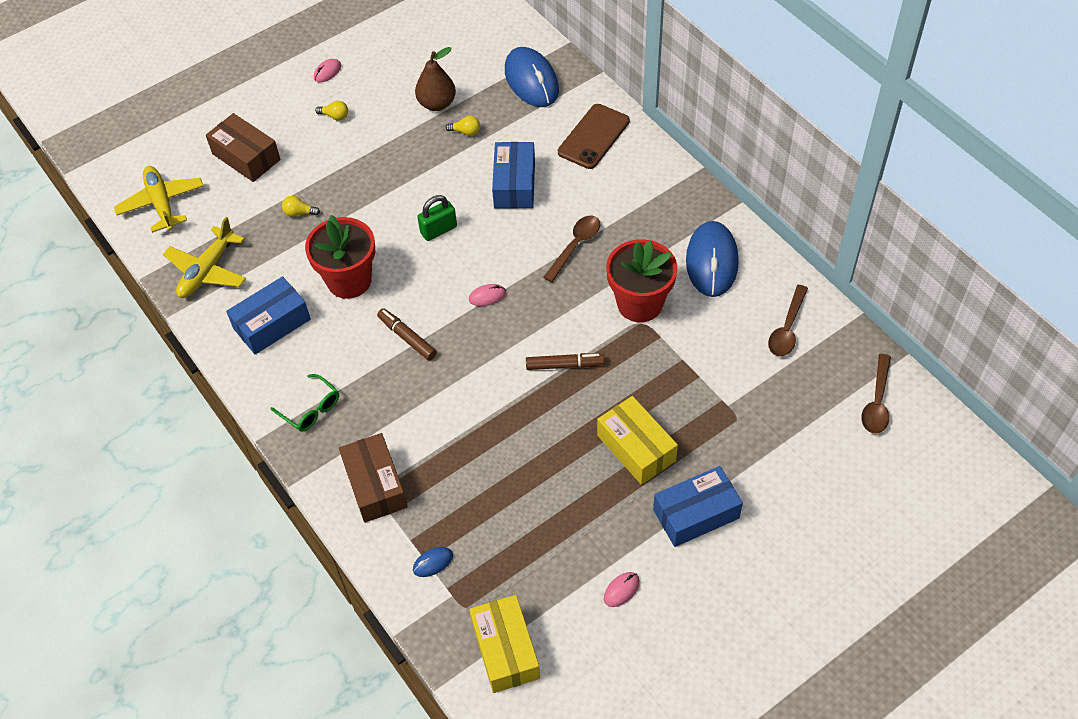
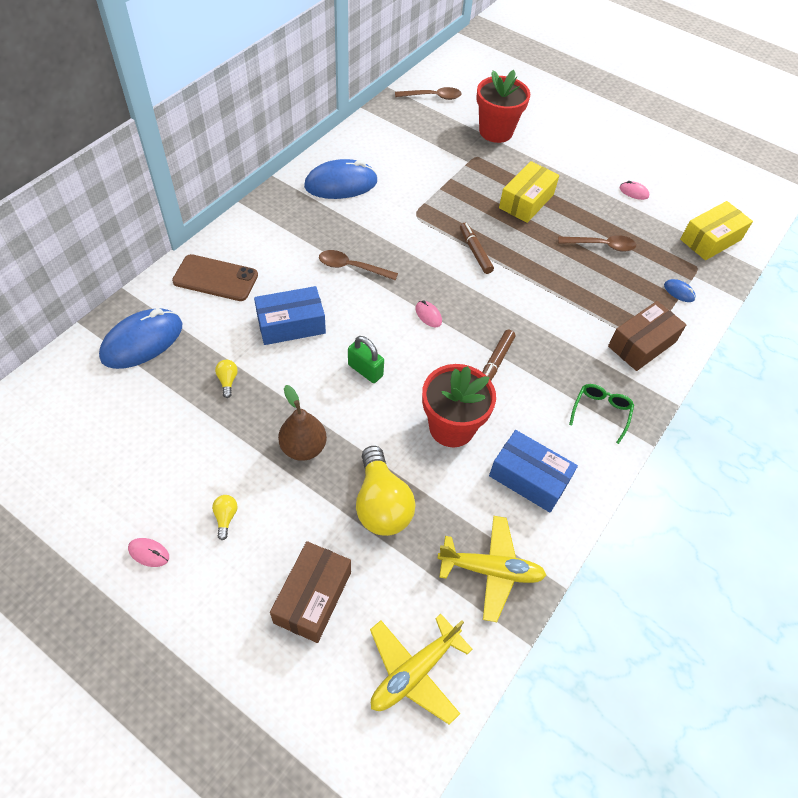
camera: 115 degrees left, 0 degrees up
yellow light bulb [282,196,320,217] -> yellow light bulb [356,446,416,536], size x2.40
brown pear [415,47,456,111] -> brown pear moved to [278,385,327,461]
red flower pot [606,239,678,322] -> red flower pot moved to [476,70,530,143]
blue box [653,466,743,547] -> none
brown spoon [768,285,808,357] -> brown spoon moved to [558,235,636,252]

